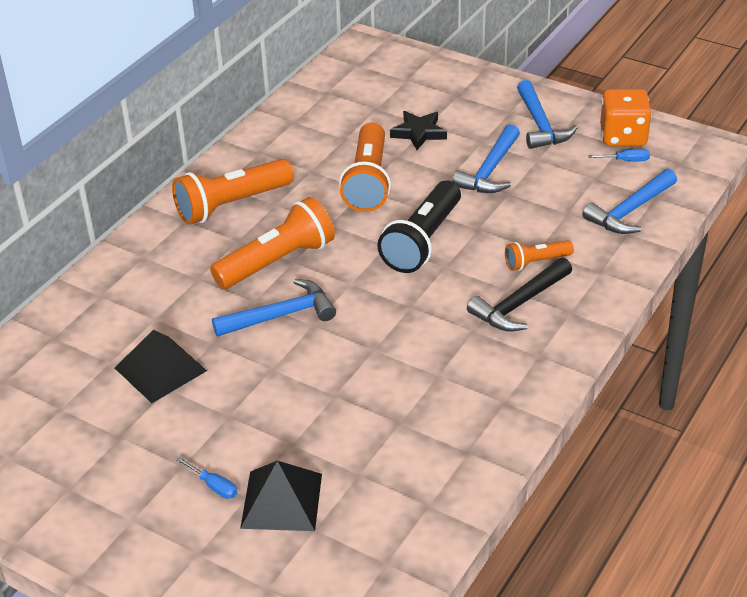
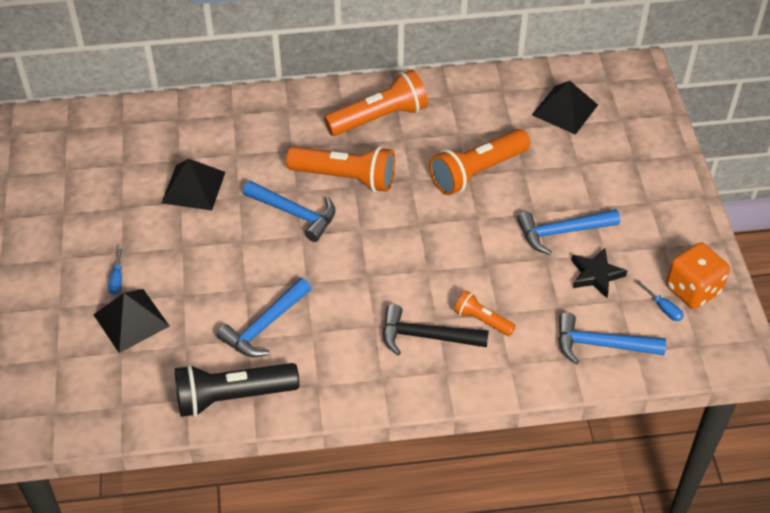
camera: 50 degrees right, 10 degrees up
orange flashlight [172,159,294,225] -> orange flashlight turned 135 degrees clockwise [324,70,428,136]
black flashlight [377,180,461,273] -> black flashlight moved to [175,363,300,417]
black star [390,111,447,150] -> black star moved to [571,248,627,298]
blue hammer [517,80,578,149] -> blue hammer moved to [217,278,312,357]
none -> black pyramid [532,81,598,135]

